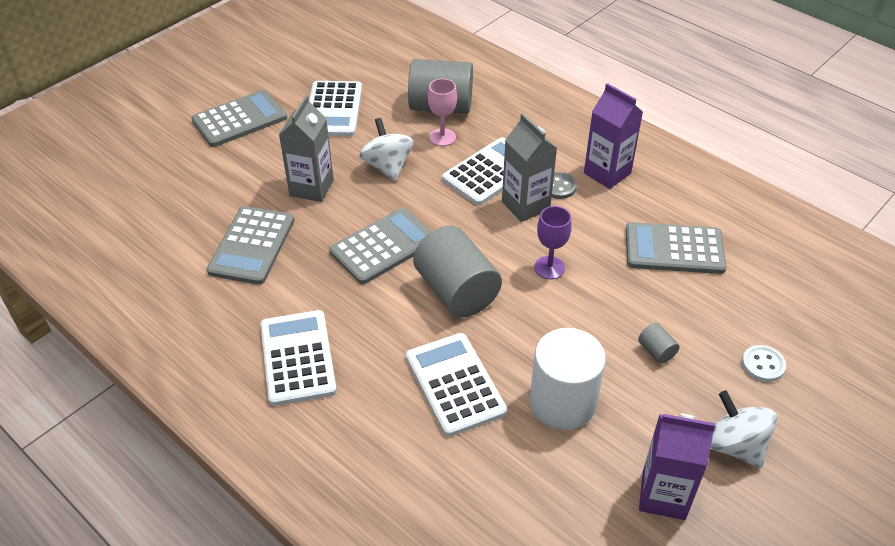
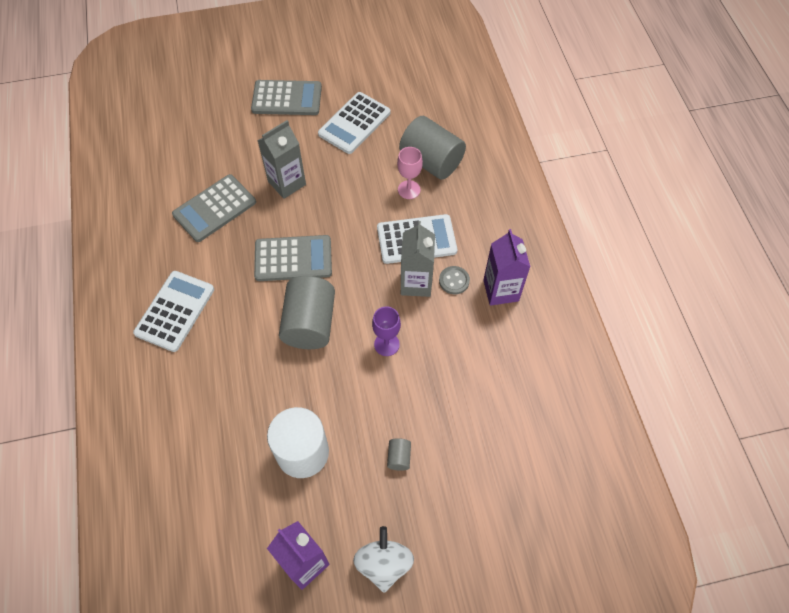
camera: 35 degrees right, 15 degrees up
white spinning top [359,118,414,181] -> none
white calculator [406,333,507,437] -> none
grey calculator [626,222,727,274] -> none
white button [742,345,786,382] -> none

